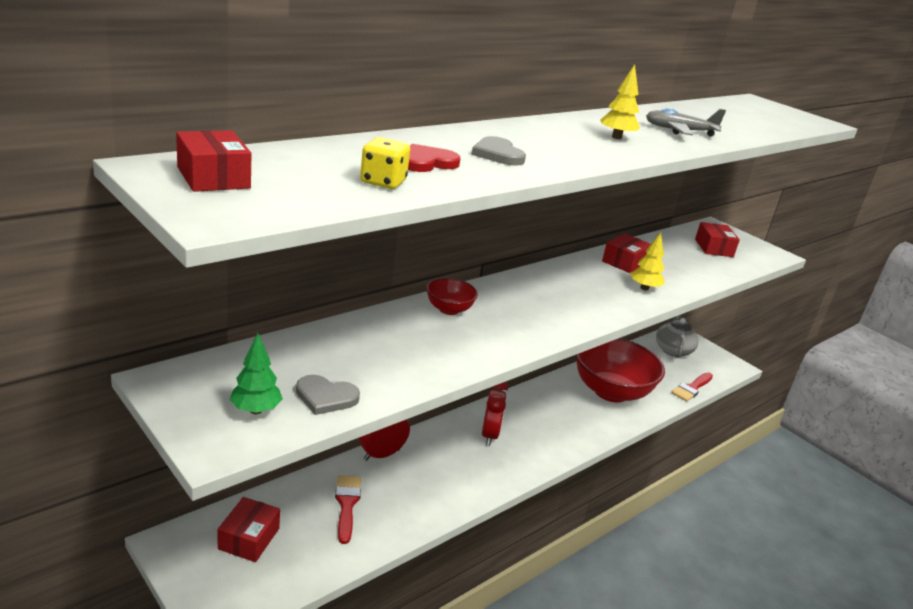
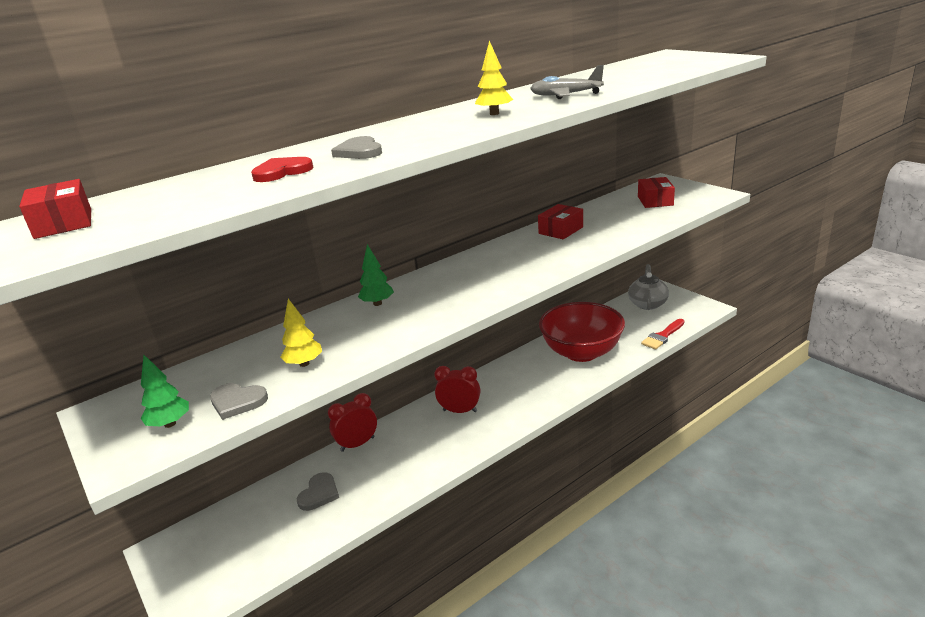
camera: 10 degrees right, 0 degrees up
red box [218,497,280,562] -> none
red brush [335,475,361,544] -> grey heart [297,472,339,511]
yellow dice [360,137,410,189] -> none
red bowl [426,278,478,315] -> green tree [358,244,394,306]
red clock [482,382,508,446] -> red clock turned 90 degrees counterclockwise [434,366,480,413]
yellow tree [630,232,665,291] -> yellow tree moved to [280,299,322,367]

